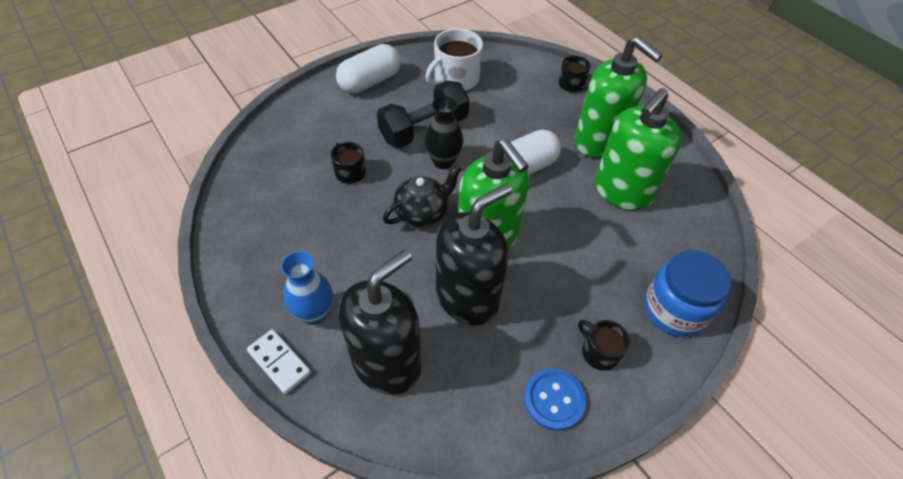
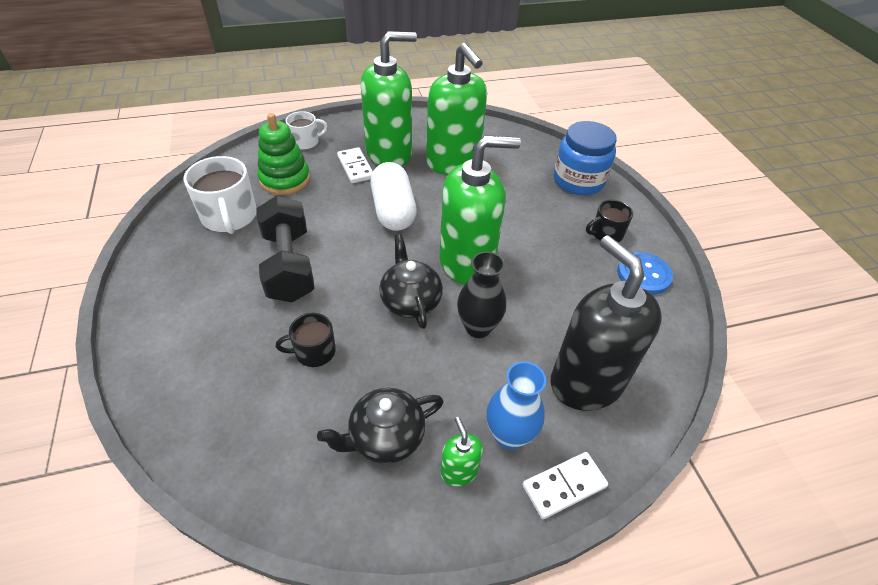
camera: 70 degrees left, 5 degrees down
white capsule [336,44,401,94] -> none
black vase [425,96,463,169] -> black vase moved to [457,251,506,338]
black soap dispenser [436,183,512,325] -> none
black mug [559,56,591,92] -> white mug [286,111,328,150]
none -> green stacking toy [257,113,310,195]
none -> black teapot [317,388,444,464]
none -> white domino [337,147,373,183]
none -> green soap dispenser [441,417,483,486]

